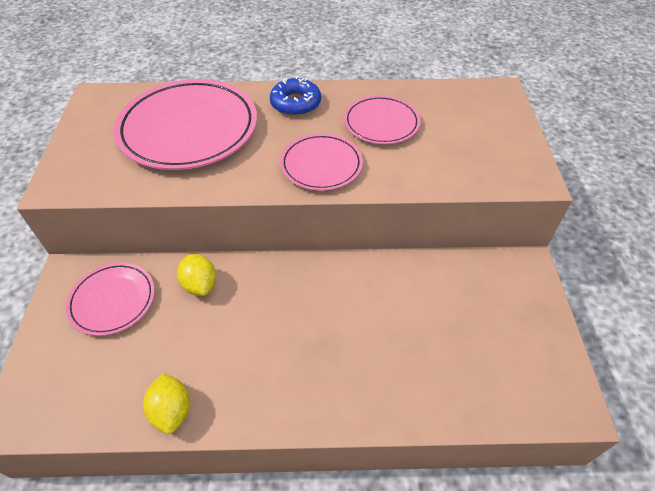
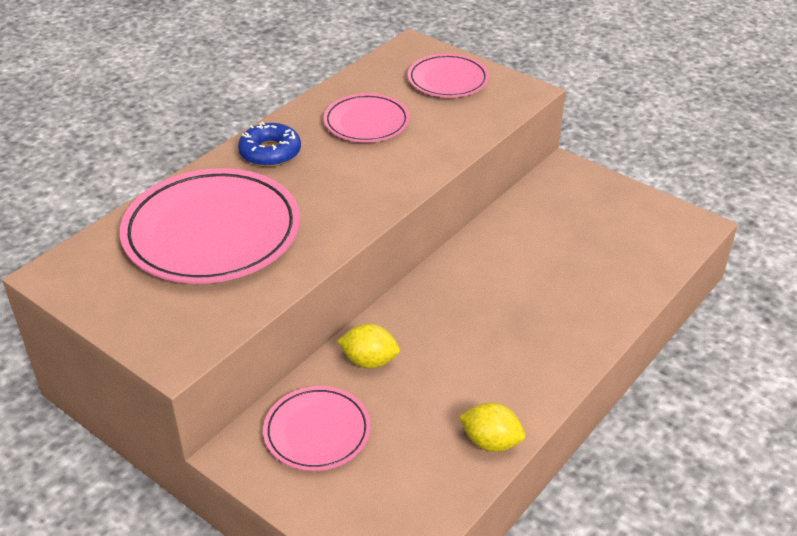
camera: 50 degrees left, 10 degrees down
pink plate [280,133,363,191] -> pink plate moved to [408,54,489,98]

